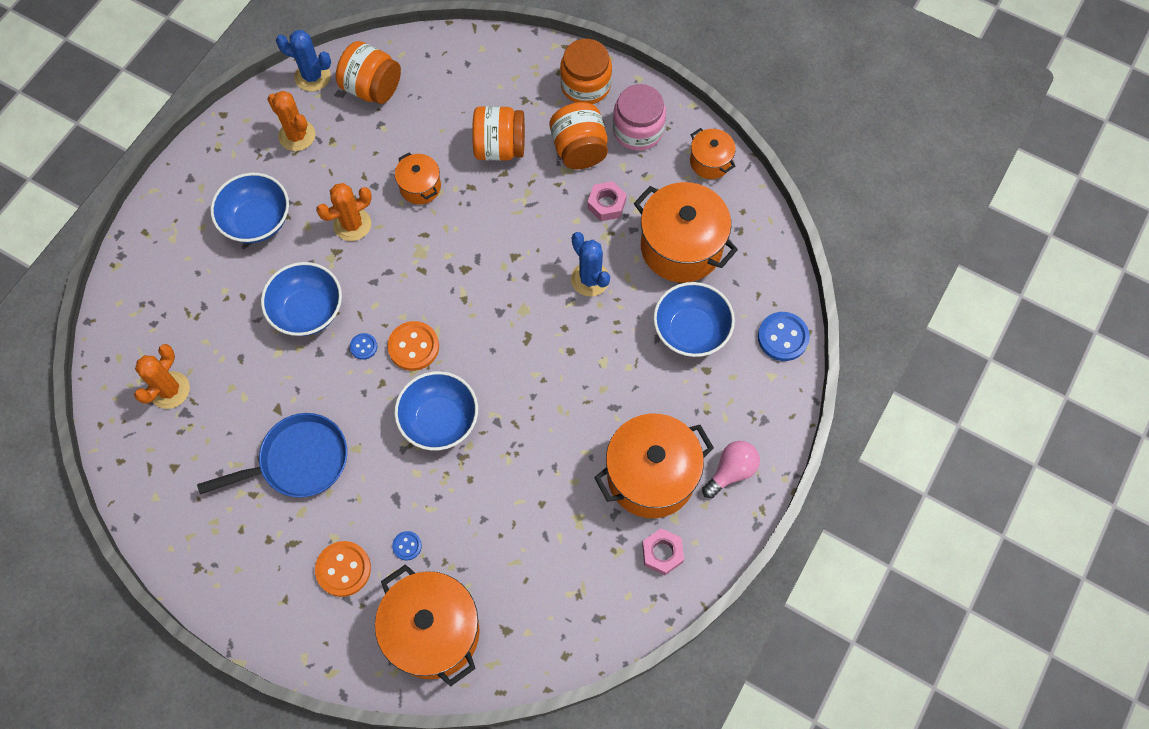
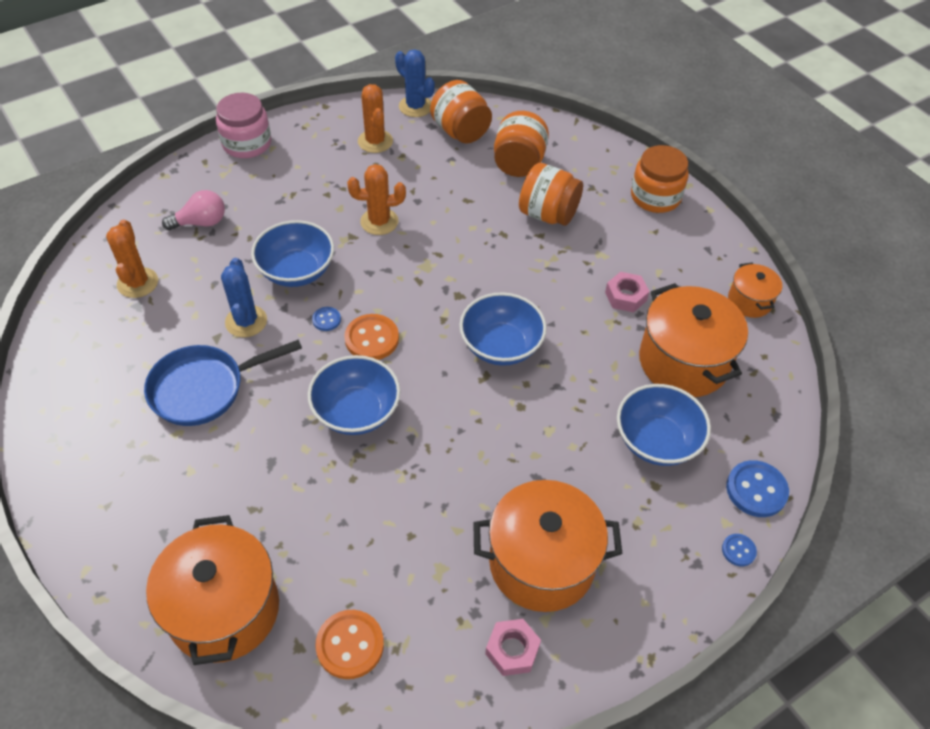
camera: 25 degrees right, 15 degrees down
orange cactus [134,344,190,409] -> orange cactus turned 60 degrees counterclockwise [106,219,158,298]
blue pan [197,413,347,497] -> blue pan turned 150 degrees clockwise [144,339,302,426]
blue bowl [210,173,289,243] -> blue bowl moved to [459,292,547,366]
orange button [315,541,371,597] -> orange button moved to [315,610,384,679]
blue button [392,531,422,560] -> blue button moved to [722,534,757,566]
orange pot [395,152,441,205] -> none
orange jar [550,102,608,169] -> orange jar moved to [494,111,549,177]
blue cactus [571,232,610,296] -> blue cactus moved to [221,258,267,337]
pink jar [613,84,666,151] -> pink jar moved to [216,93,271,158]
pink light bulb [702,441,760,498] -> pink light bulb moved to [162,190,225,230]

